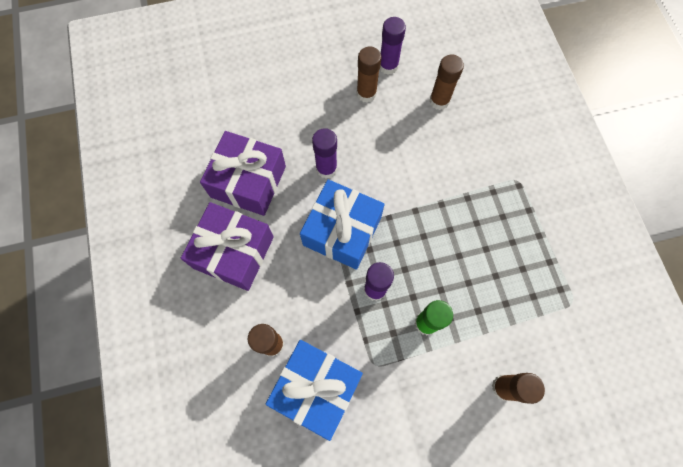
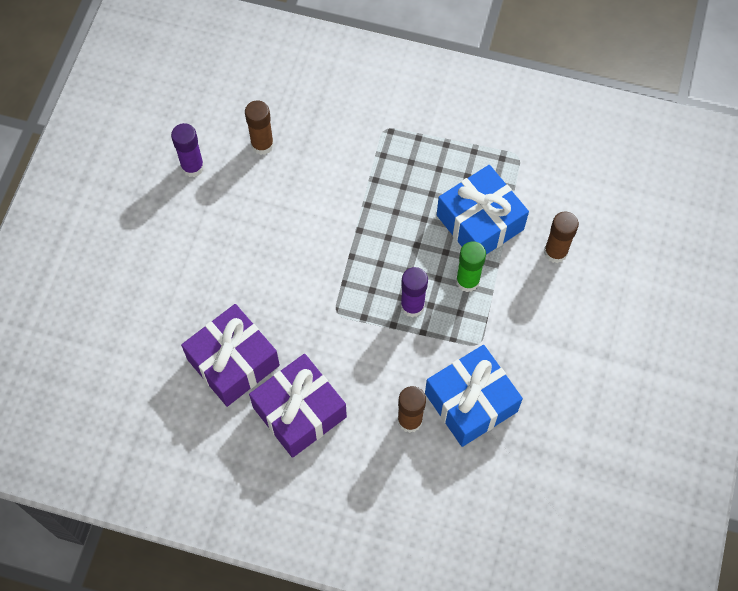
camera: 60 degrees left, 5 degrees down
blue gift [300,179,384,270] -> blue gift moved to [437,165,529,255]
purple glue stick [312,128,337,179] -> none
brown glue stick [357,46,382,103] -> none

